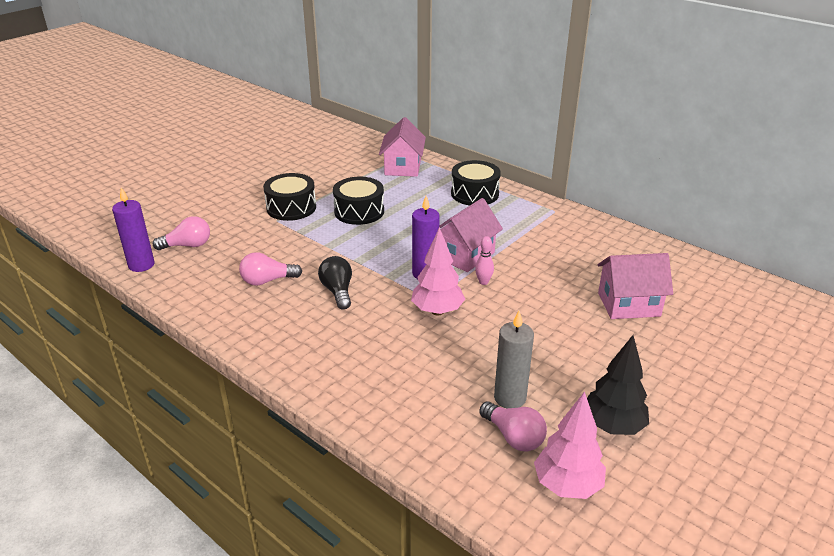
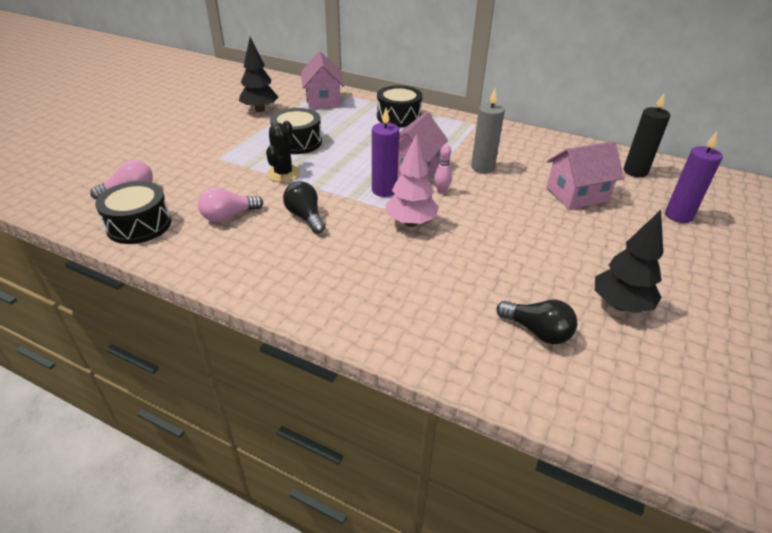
camera: 15 degrees left, 5 degrees up
purple candle [112,187,155,272] -> purple candle moved to [665,132,723,223]
black drum [263,173,316,221] -> black drum moved to [95,181,171,244]
pink light bulb [479,402,547,451] -> black light bulb [496,300,577,344]
grey candle [494,311,534,408] -> grey candle moved to [471,89,505,173]
pink tree [534,391,606,499] -> none
none -> black tree [239,37,278,112]
none -> black cactus [266,121,300,182]
none -> black candle [624,92,670,177]

